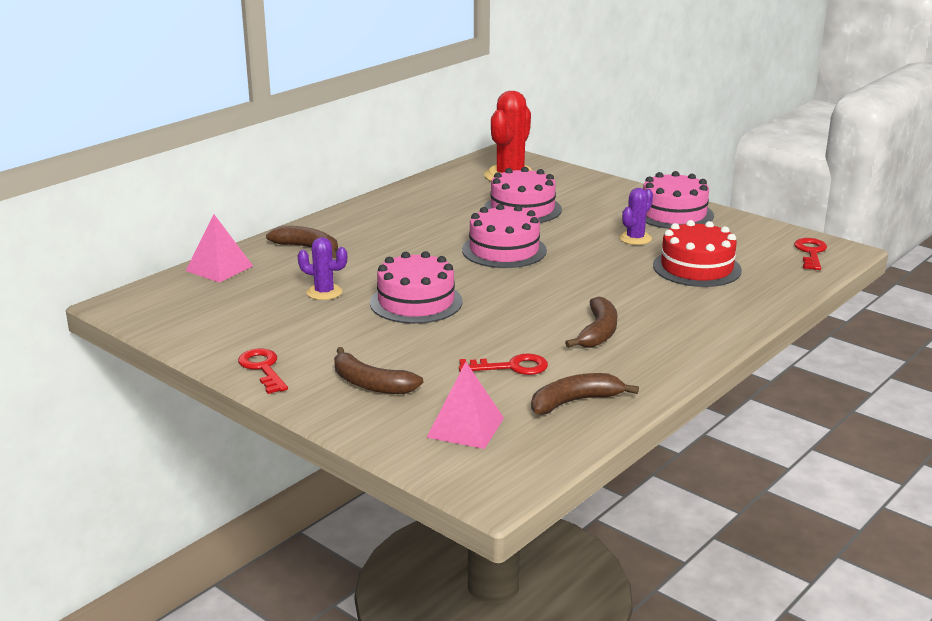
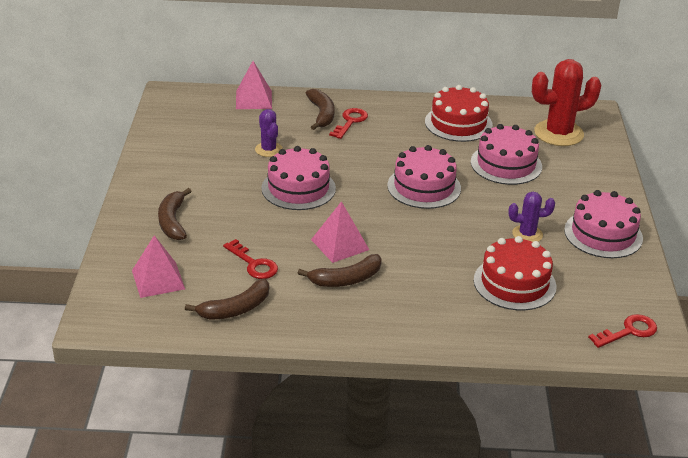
camera: 50 degrees right, 10 degrees up
red key [238,349,288,394] -> red key moved to [329,108,368,139]
brown banana [531,373,639,415] -> brown banana turned 120 degrees clockwise [185,279,269,320]
none -> pink pyramid [311,201,369,263]
none -> red cake [425,85,493,142]

